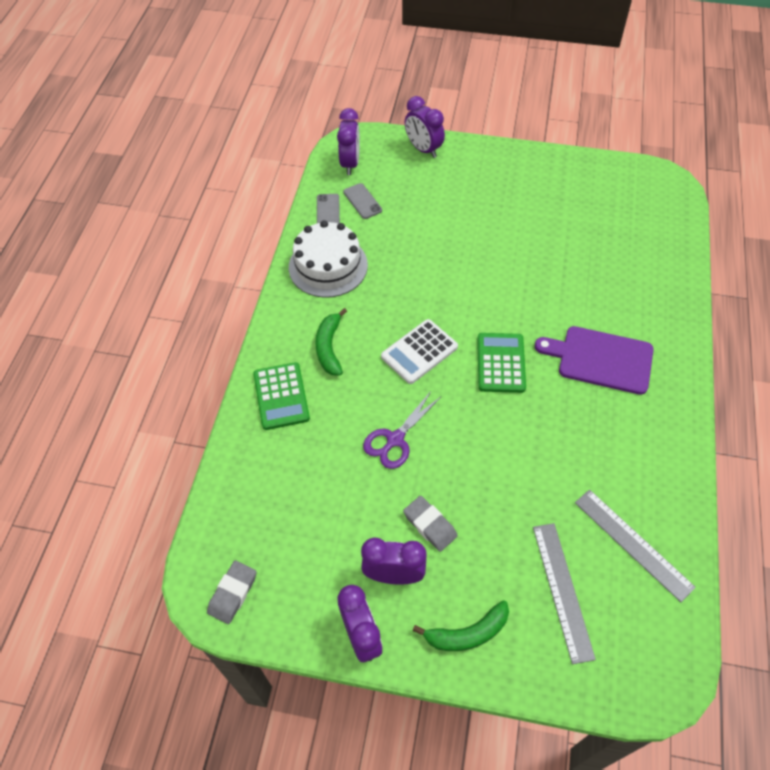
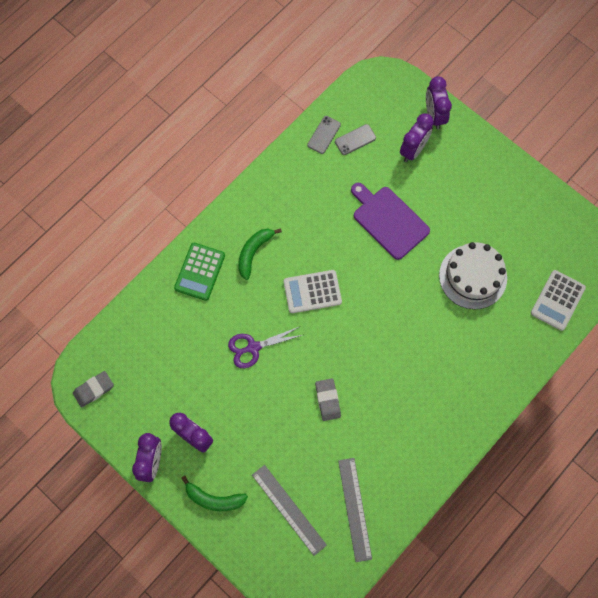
camera: 30 degrees right, 15 degrees up
white cake [289,220,368,298] -> white cake moved to [439,242,507,309]
purple clock [337,108,360,175] -> purple clock moved to [400,113,434,162]
grey phone [343,183,382,219] -> grey phone turned 60 degrees clockwise [335,124,376,155]
grey eraser [403,496,458,552] -> grey eraser moved to [315,378,341,421]
green calculator [477,333,526,393] -> none
grey ruler [533,523,596,664] -> grey ruler turned 60 degrees counterclockwise [252,465,327,556]
purple cutting board [535,326,654,395] -> purple cutting board moved to [351,183,430,260]
none -> white calculator [531,270,586,331]

